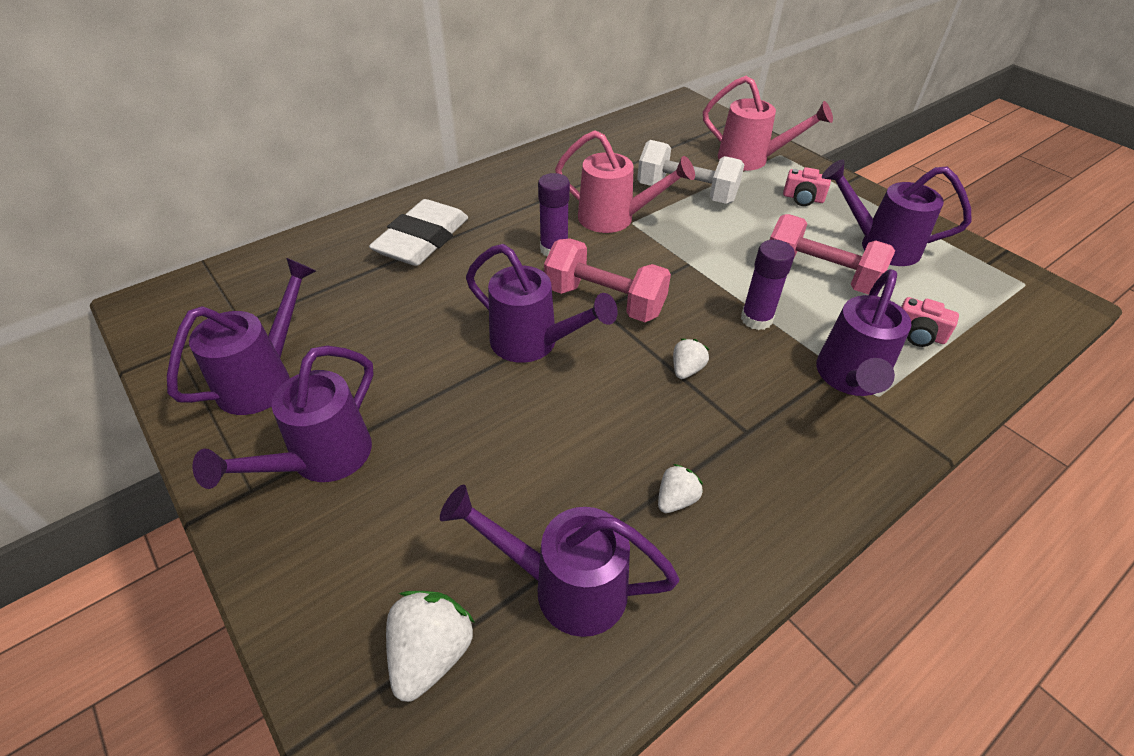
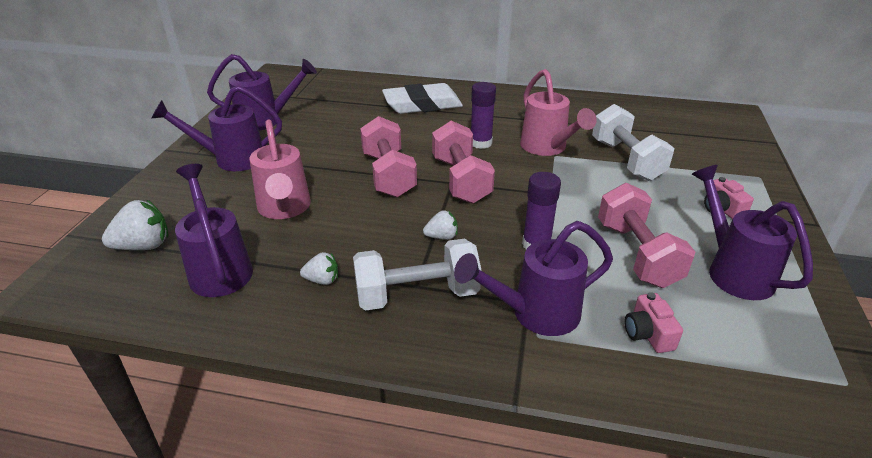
camera: 50 degrees right, 10 degrees down
purple watering can [466,244,618,363] -> pink dumbbell [360,116,417,197]
pink watering can [703,76,833,171] -> pink watering can moved to [249,120,311,219]
none -> white dumbbell [353,239,481,311]

